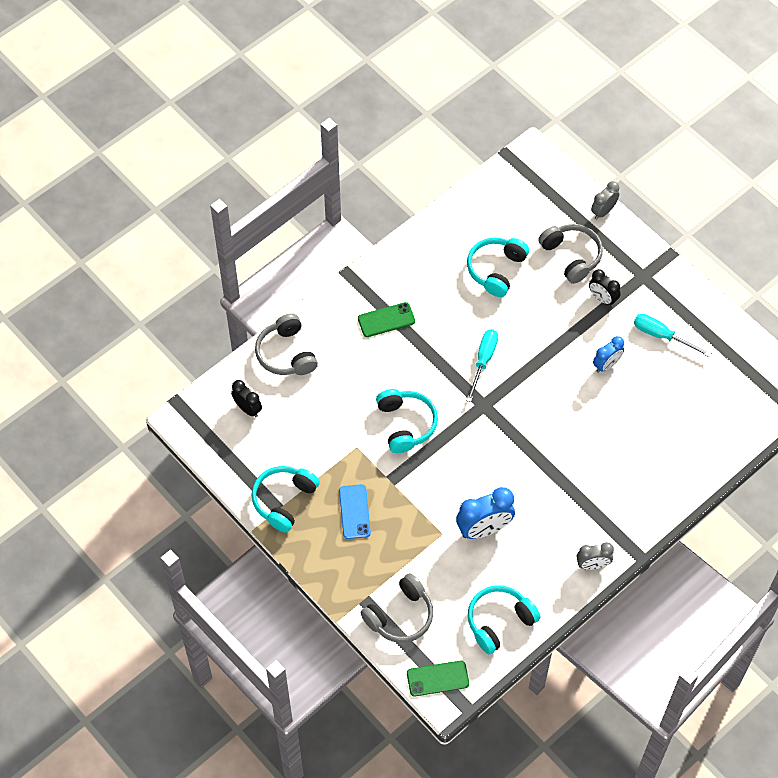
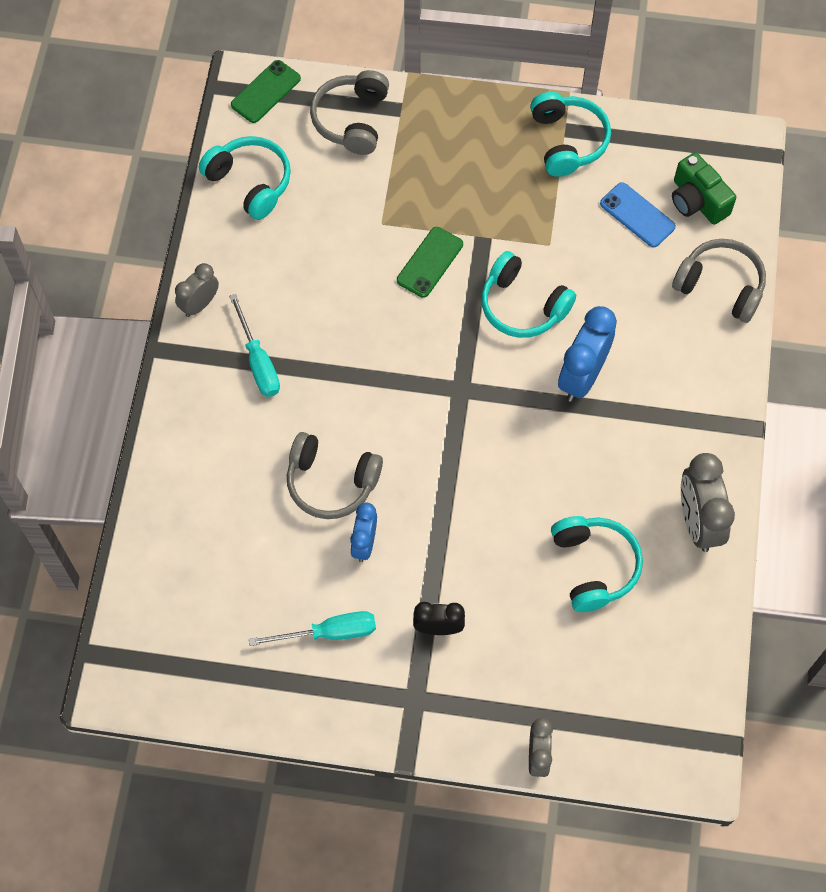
camera: 140 degrees right, 5 degrees up
black clock [231,380,262,417] -> green camera [672,152,736,225]
blue phone [339,484,371,539] -> blue phone moved to [600,182,676,247]
green phone [358,302,415,337] -> green phone moved to [397,227,463,298]
blue clock [456,487,515,539] -> blue clock moved to [558,306,617,402]
turquoise screwdriver [466,329,498,402] -> turquoise screwdriver moved to [229,294,280,397]
turquoise headphones [468,585,540,654] -> turquoise headphones turned 60 degrees counterclockwise [199,136,291,220]
grey headphones [538,224,603,284] -> grey headphones moved to [287,432,383,519]
none -> grey clock [681,453,735,552]

